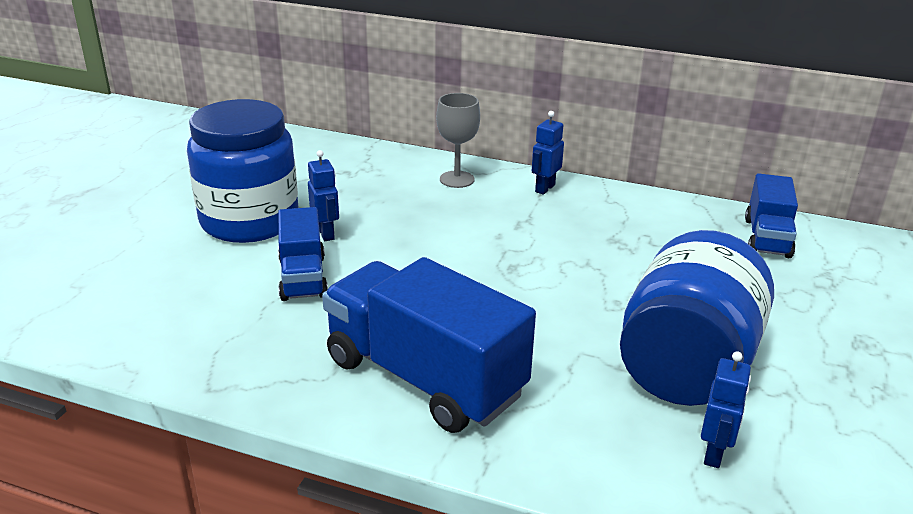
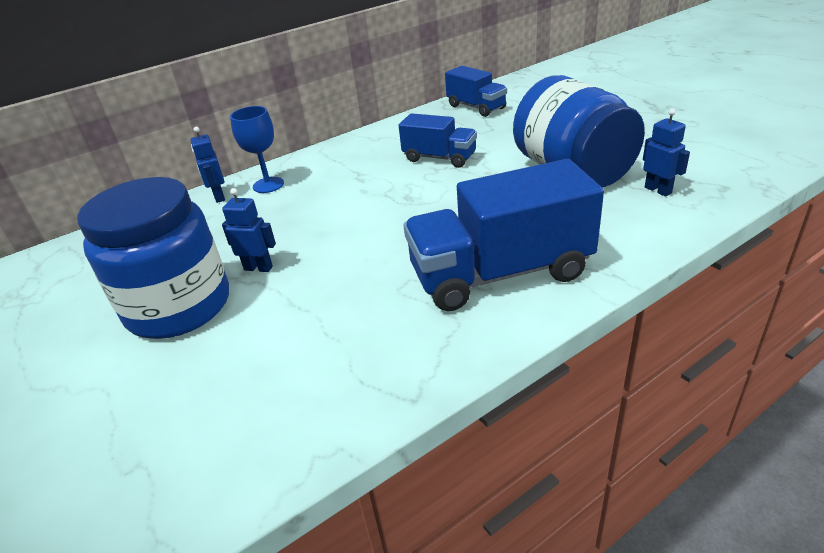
camera: 50 degrees left, 5 degrees up
blue truck [278,207,328,301] -> blue truck moved to [399,113,477,168]
grey goblet [436,93,480,188] -> blue goblet [230,106,284,193]
blue robot [532,111,564,195] -> blue robot moved to [191,127,225,203]

